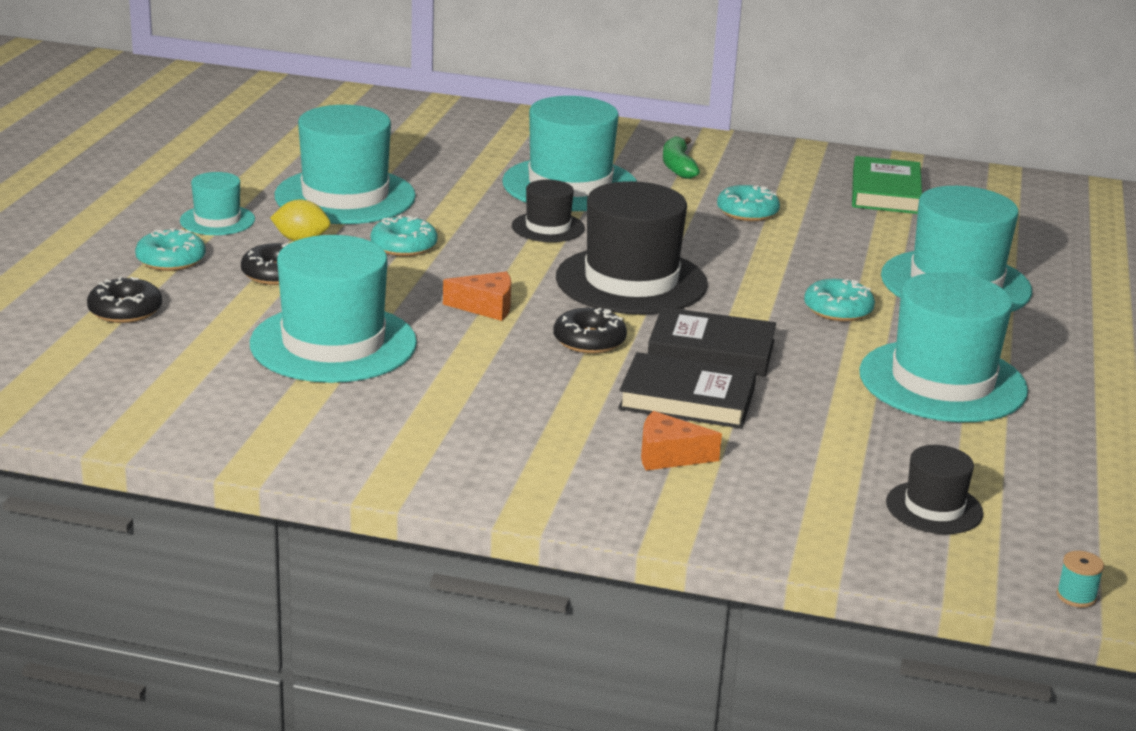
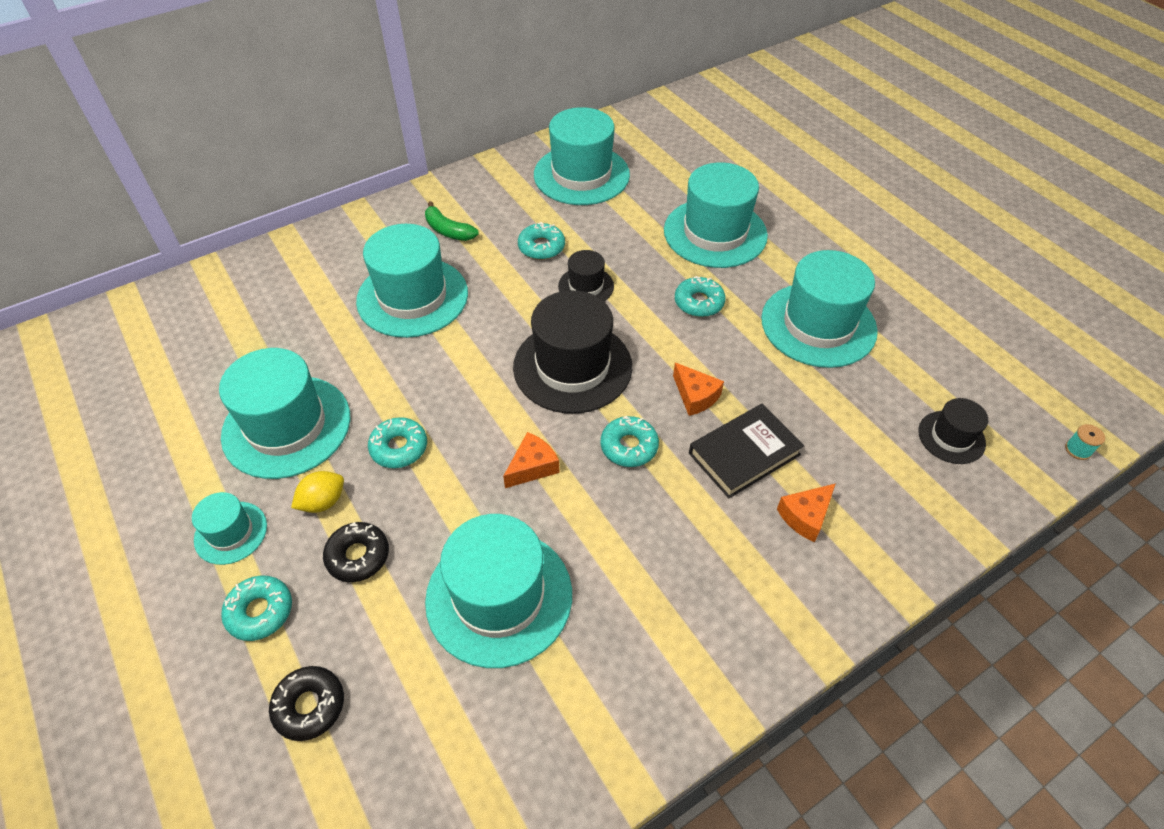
camera: 45 degrees left, 25 degrees up
black hat [512,180,585,242] -> black hat moved to [558,250,614,301]
black donut [553,308,627,354] -> turquoise donut [601,416,659,467]
black book [648,307,776,376] -> orange cheese [673,363,724,416]
green book [852,156,922,214] -> turquoise hat [534,107,630,205]

